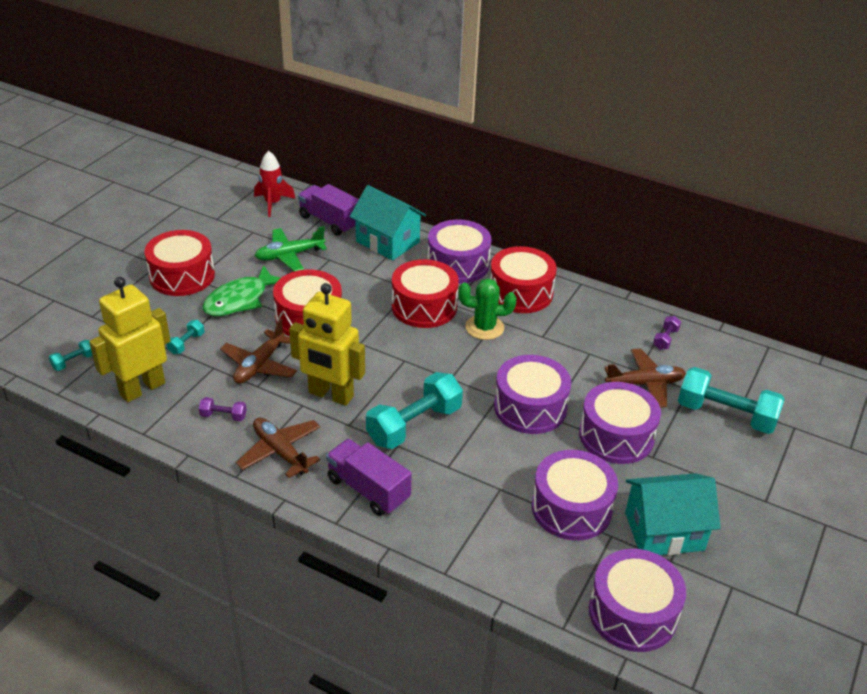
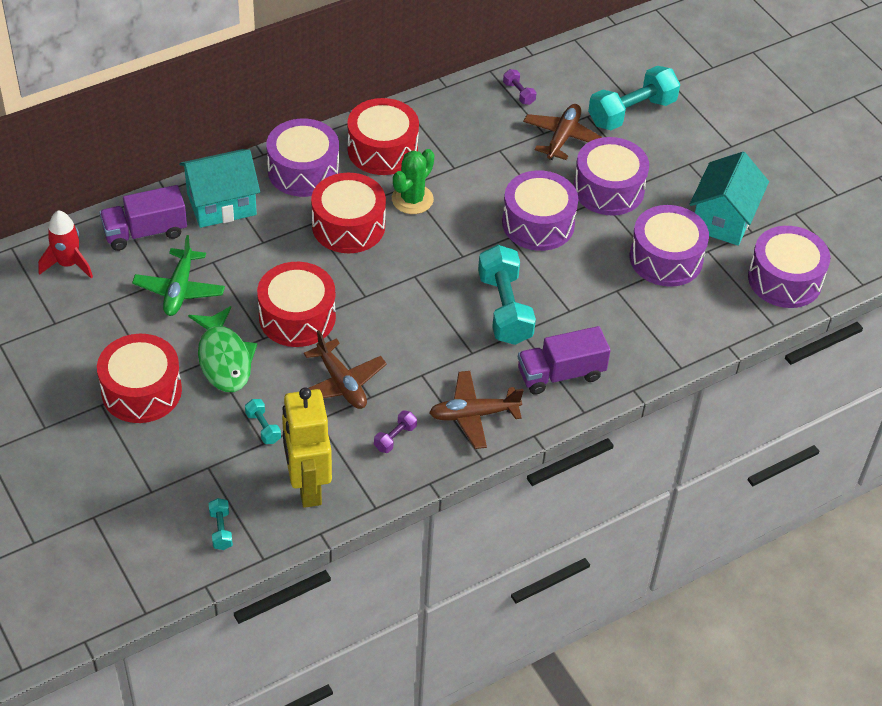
camera: 60 degrees left, 10 degrees up
yellow robot [289,283,365,406] -> none

